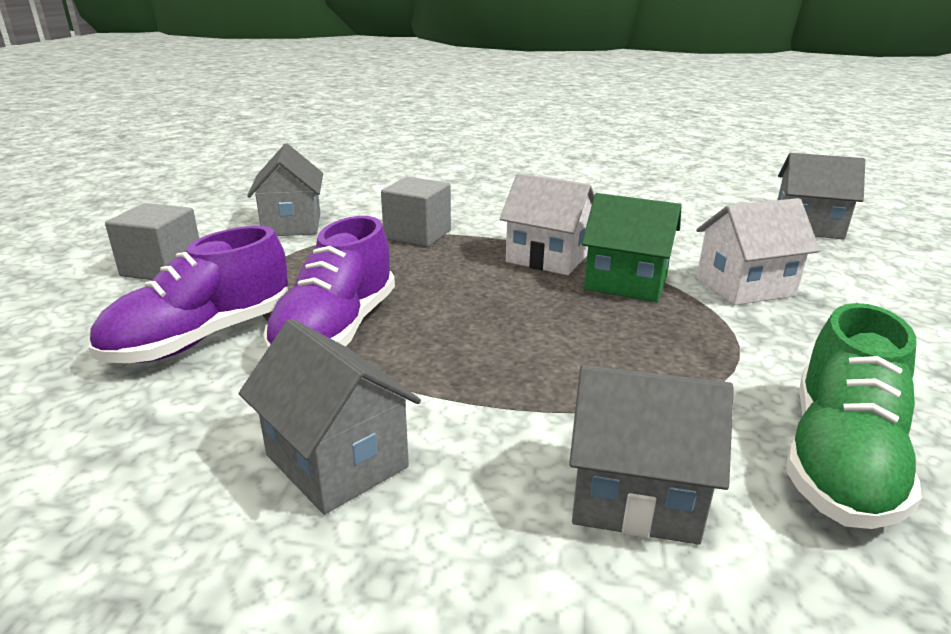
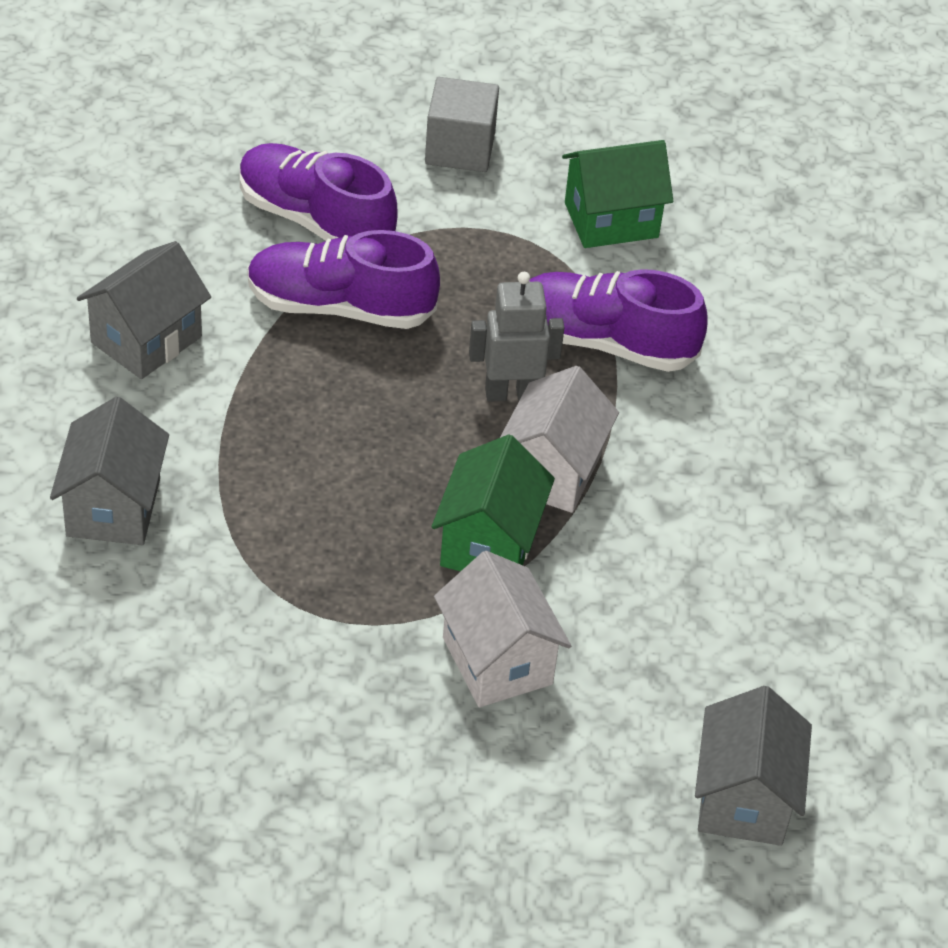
camera: 80 degrees right, 20 degrees up
grey house [247,144,323,236] -> green house [562,140,673,248]
grey cube [381,177,451,247] -> purple shoe [529,269,708,372]
green shoe [786,303,922,529] -> none
none -> grey robot [469,272,565,402]

